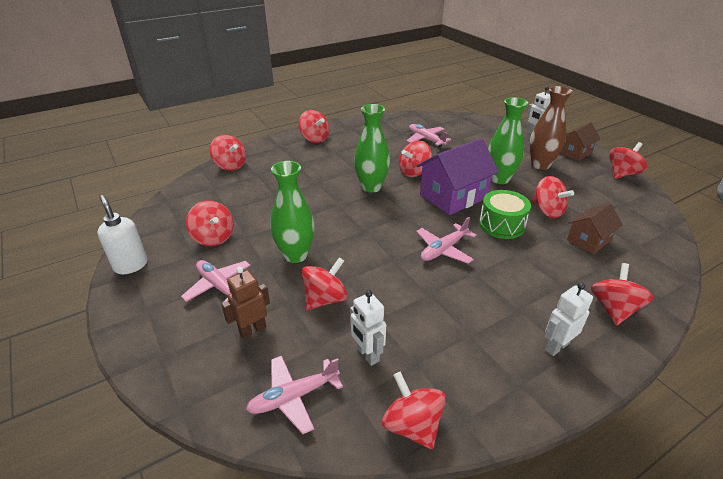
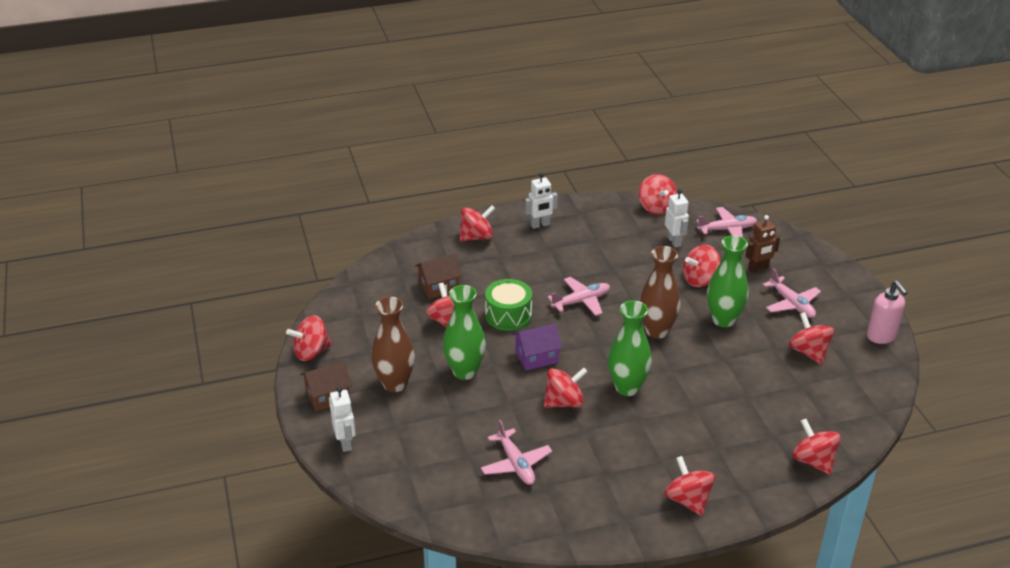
camera: 165 degrees left, 0 degrees up
white soap dispenser [97,195,148,274] -> pink soap dispenser [867,280,907,344]
purple house [417,138,499,215] -> purple house [512,324,562,371], size x0.58
red spinning top [591,263,653,326] -> red spinning top turned 150 degrees counterclockwise [459,205,495,241]
none -> brown vase [639,246,681,339]

